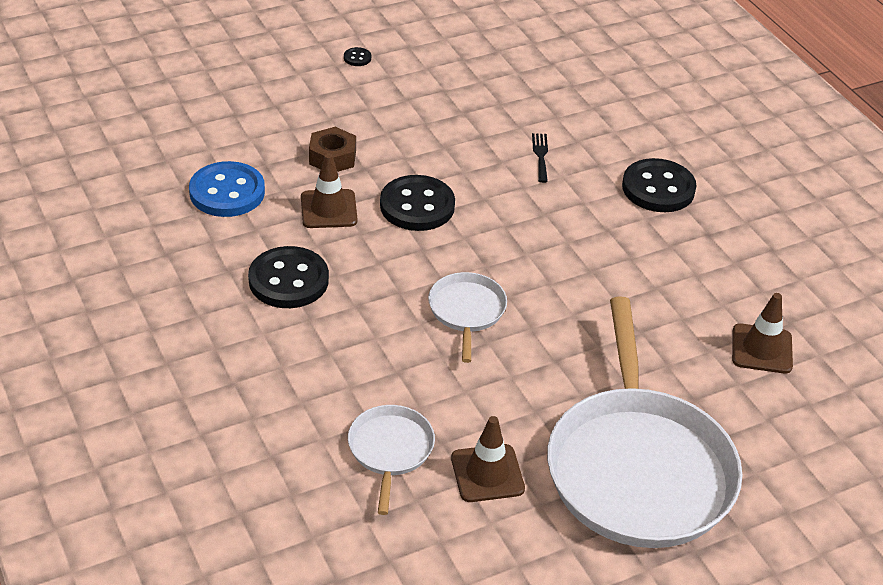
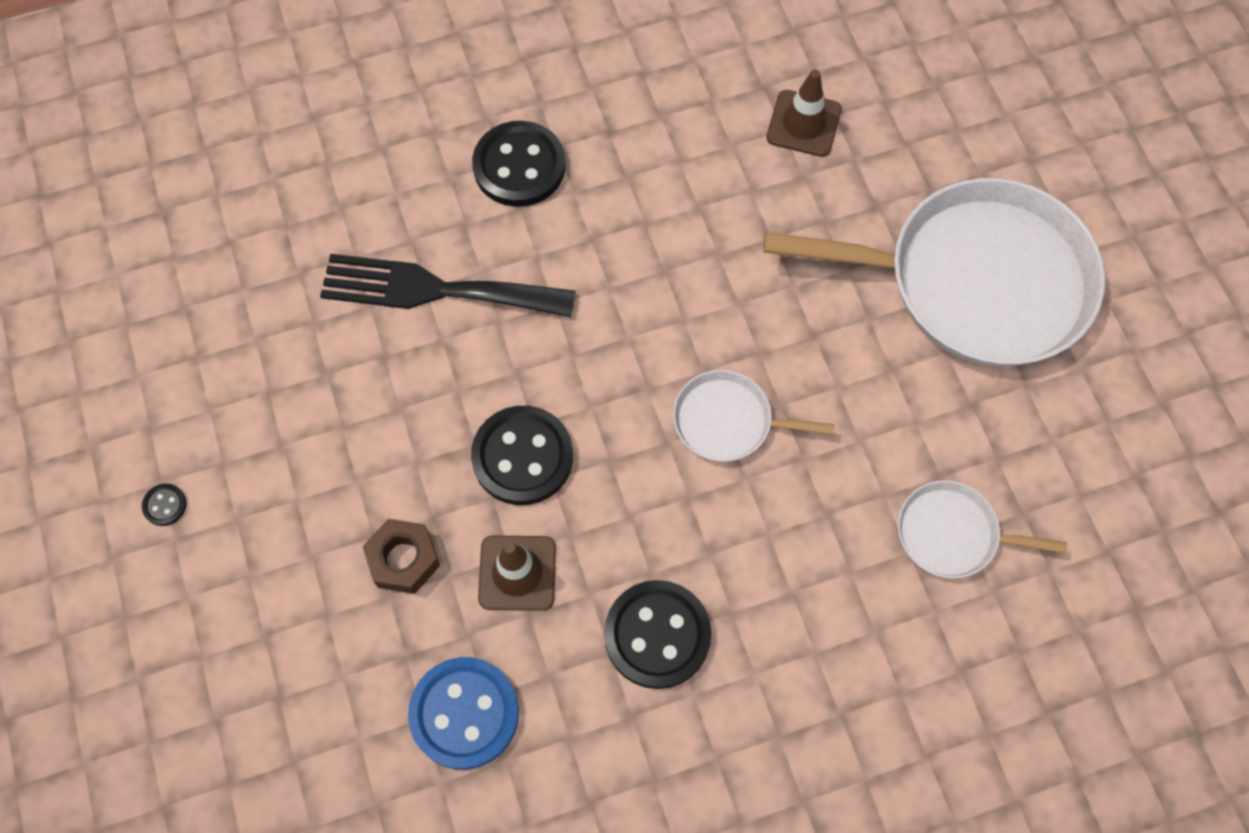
camera: 80 degrees left, 25 degrees up
brown traffic cone [451,416,525,502] -> none
black fork [532,133,548,183] -> black fork [320,254,576,317], size x2.43

